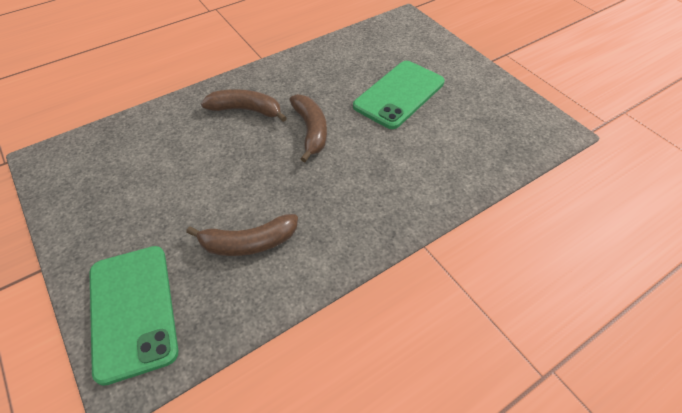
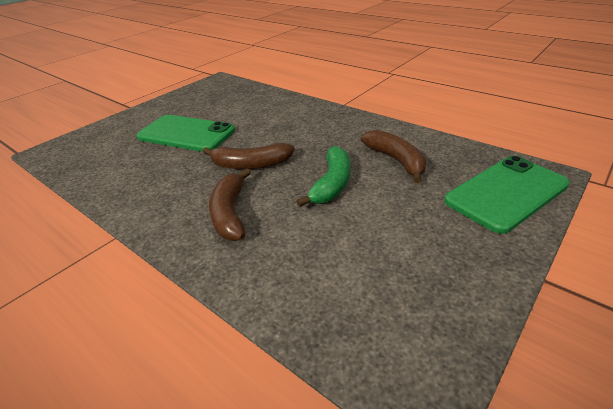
camera: 105 degrees left, 15 degrees down
brown banana [290,94,327,162] -> brown banana turned 150 degrees counterclockwise [203,143,294,169]
none -> green banana [296,146,350,207]

